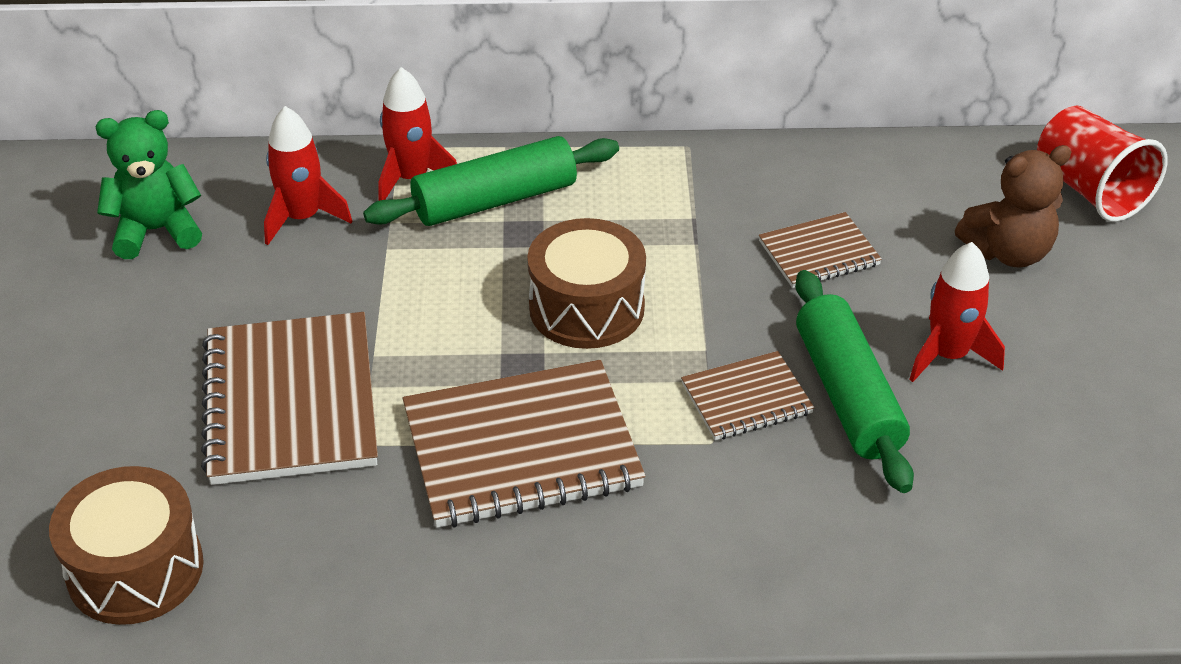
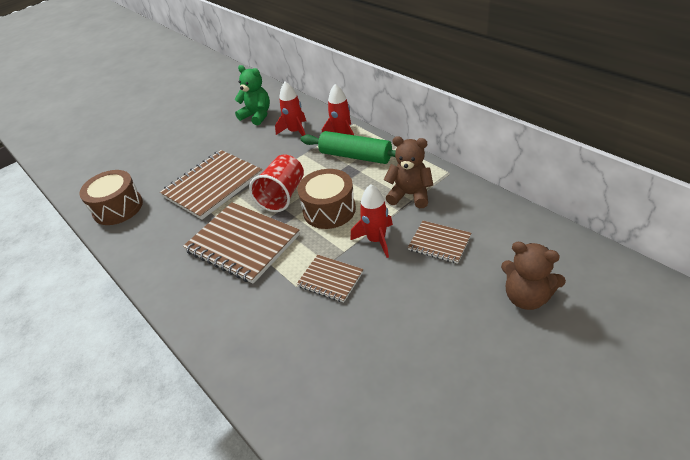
camera: 55 degrees right, 0 degrees up
green rolling pin [795,270,914,493] -> none
red rocket [909,242,1005,382] -> red rocket moved to [350,184,393,258]
red cup [1037,106,1167,222] -> red cup moved to [249,154,304,212]
none -> brown teddy bear [384,136,433,208]

